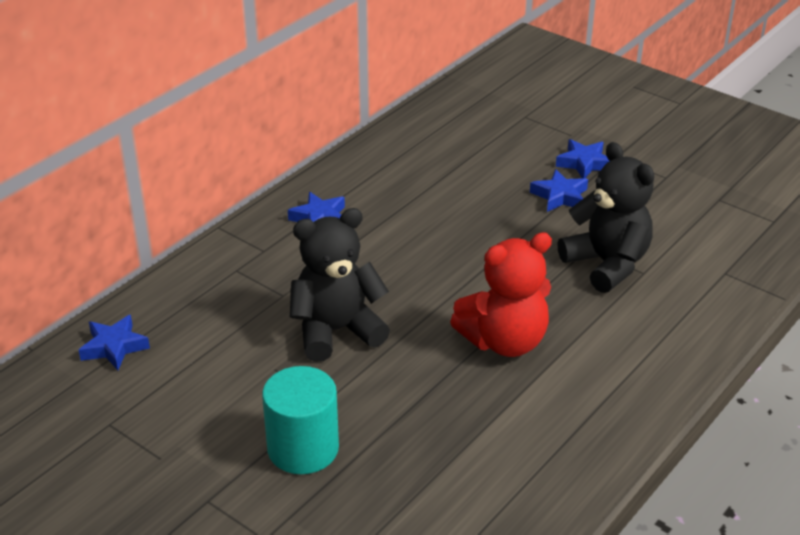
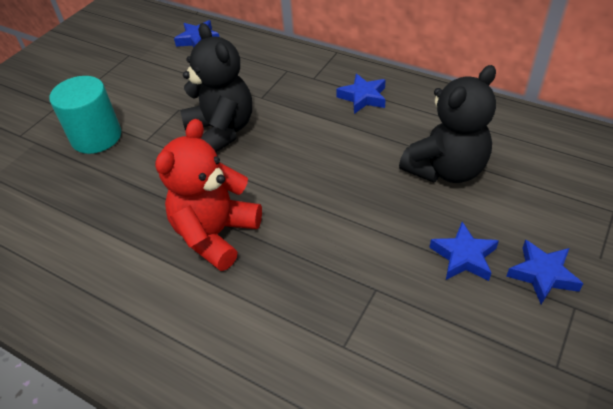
camera: 85 degrees right, 10 degrees up
red teddy bear [450,232,552,357] -> red teddy bear turned 60 degrees clockwise [155,119,262,271]
black teddy bear [557,142,654,293] -> black teddy bear moved to [399,65,496,183]

